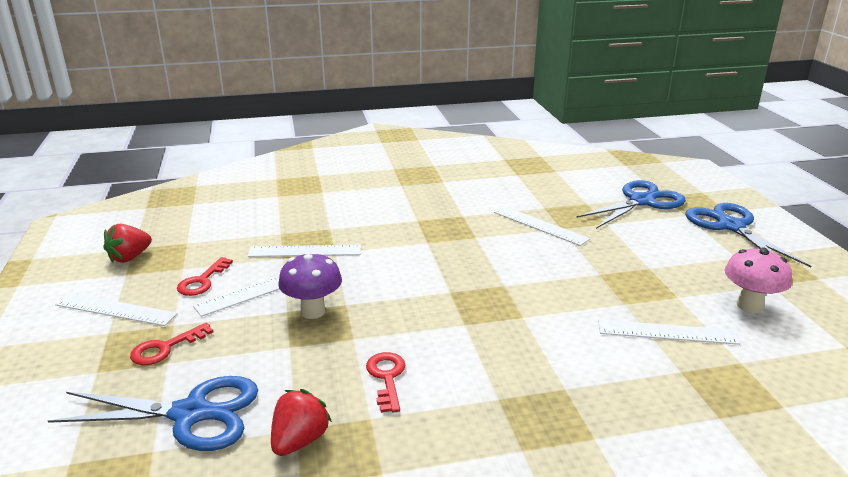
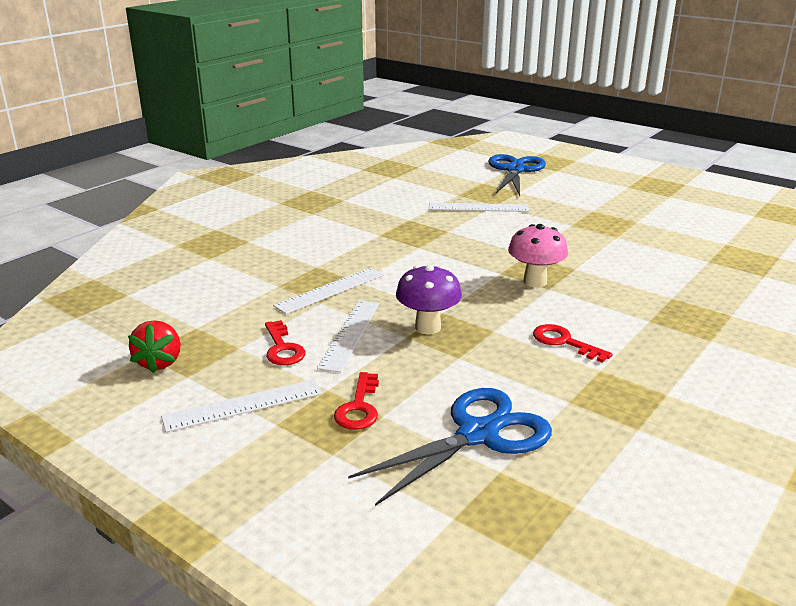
camera: 40 degrees left, 0 degrees up
red strawberry [271,389,332,456] -> none
white ruler [598,320,740,345] -> none
blue scissors [685,203,812,267] -> none
pink mushroom [725,247,792,313] -> pink mushroom moved to [508,224,568,287]

